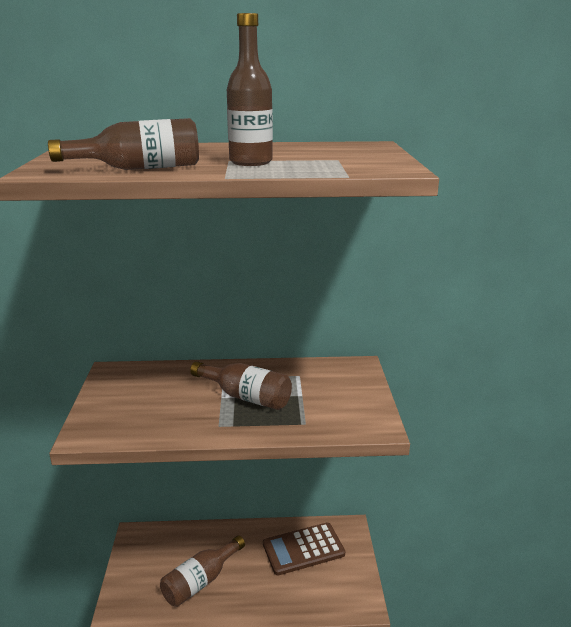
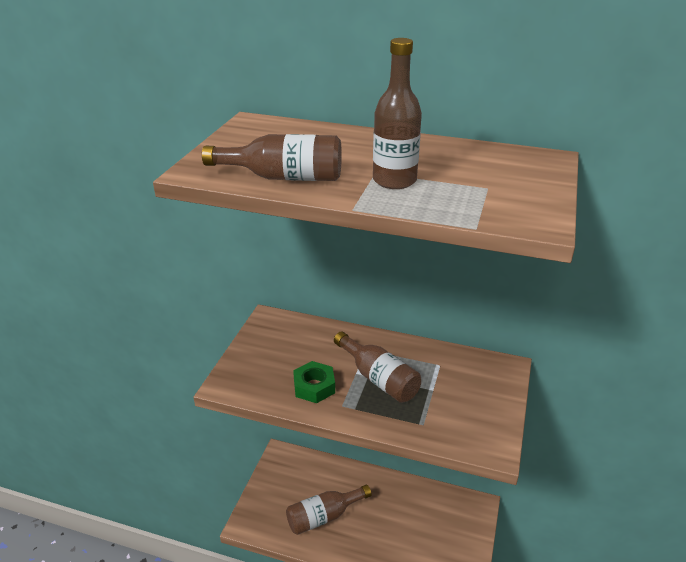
camera: 20 degrees right, 10 degrees up
brown calculator [263,523,345,576] -> none
none -> green nut [293,361,335,403]

